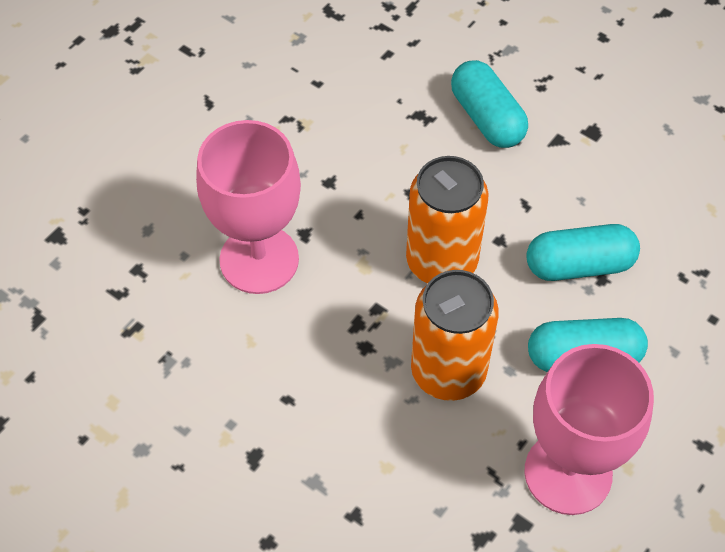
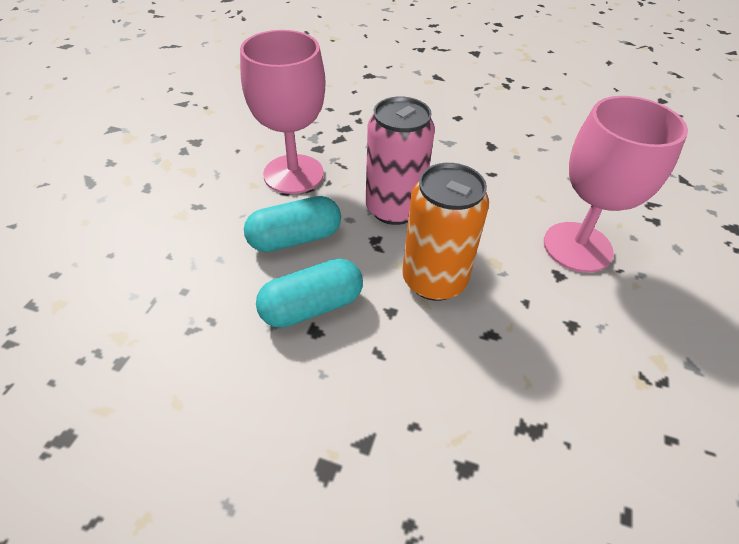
camera: 160 degrees right, 10 degrees down
orange can [411,270,499,401] -> pink can [366,96,435,225]
turquoise capsule [451,60,528,148] -> none

